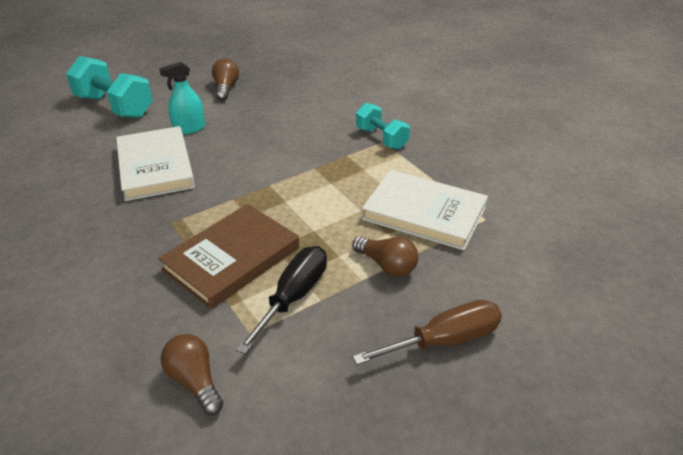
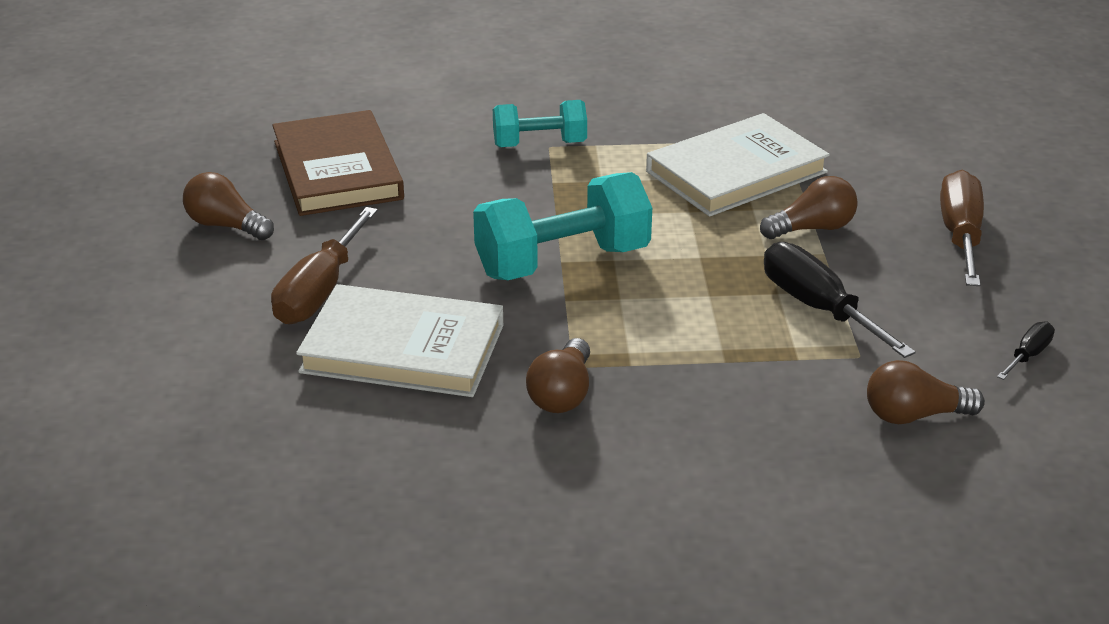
camera: 60 degrees left, 5 degrees down
turquoise dumbbell [66,56,153,118] -> turquoise dumbbell moved to [473,172,652,280]
brown book [158,204,299,309] -> brown book moved to [272,110,404,216]
turquoise spray bottle [159,62,205,134] -> brown screwdriver [271,207,378,324]
none -> brown light bulb [526,338,590,413]
none -> black screwdriver [997,321,1055,380]

